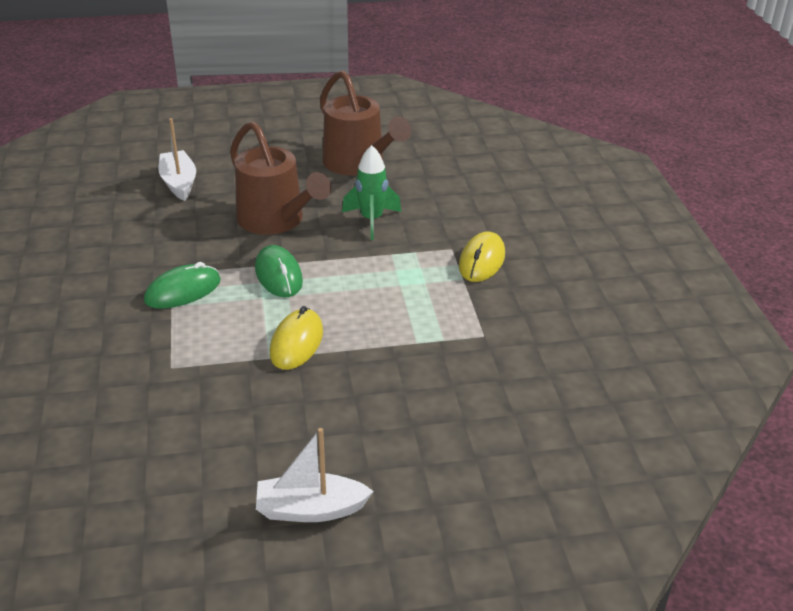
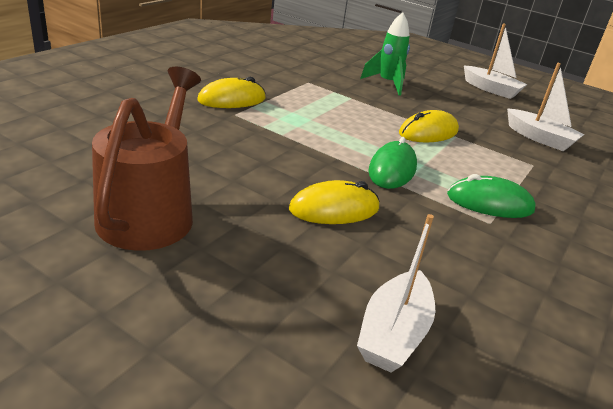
camera: 140 degrees left, 5 degrees down
brown watering can [230,121,331,235] -> yellow mouse [289,180,380,224]
green rocket [342,145,401,240] -> green rocket moved to [360,12,410,95]
none -> white boat [507,63,585,151]

